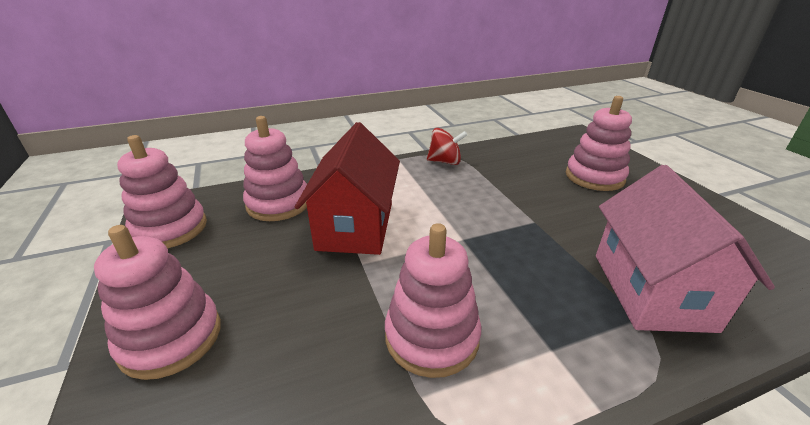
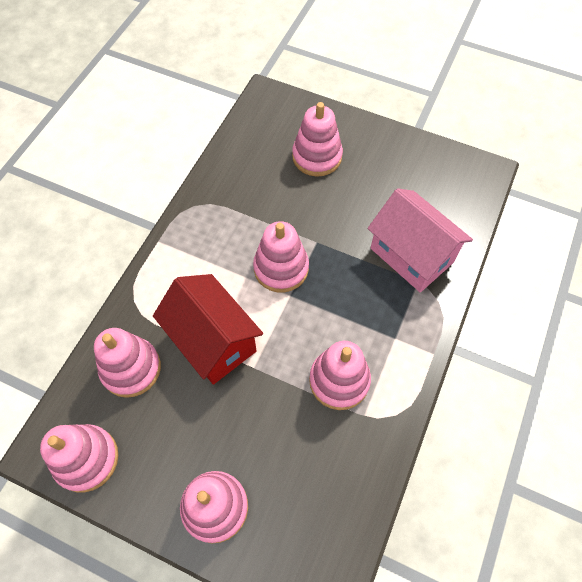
camera: 45 degrees left, 30 degrees up
red spinning top [427,128,468,165] -> none
none -> pink stacking toy [253,221,309,292]

